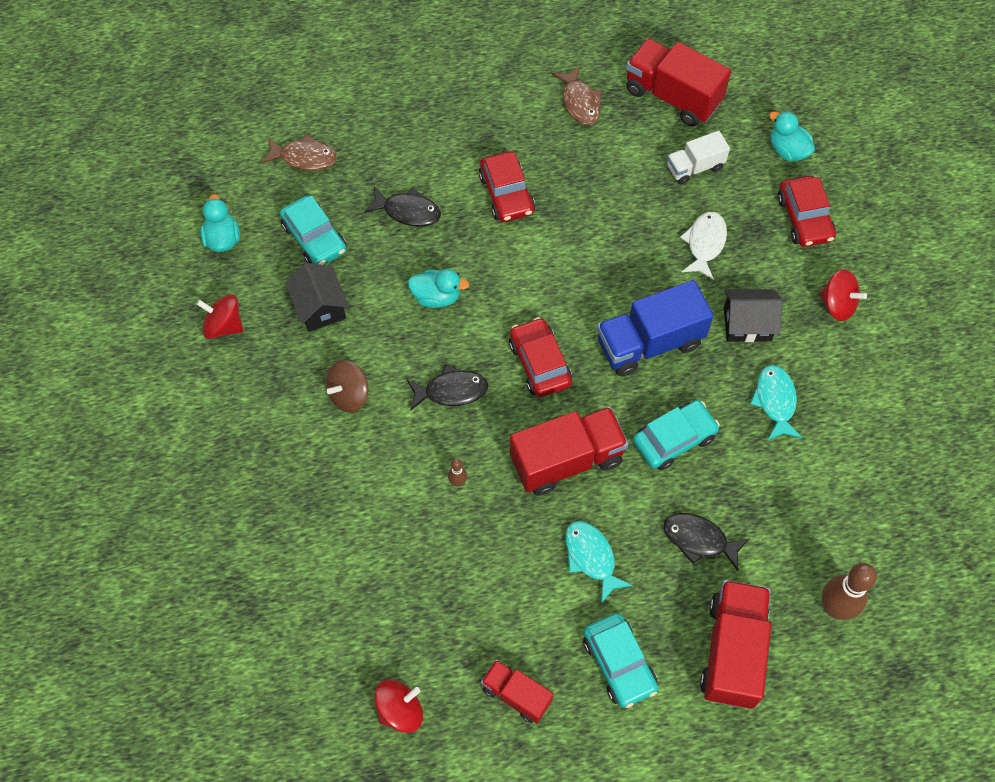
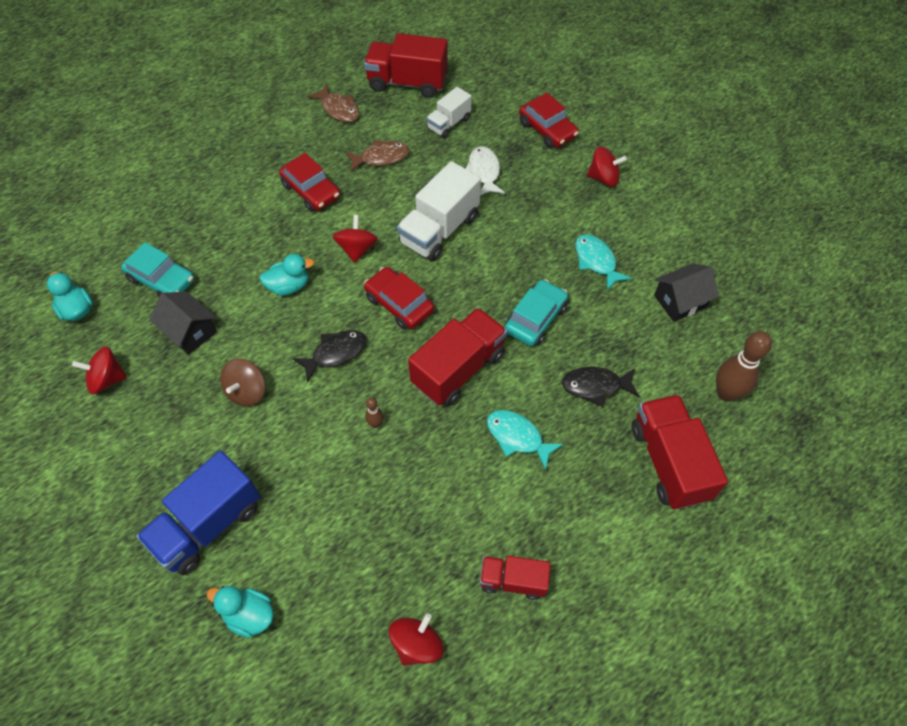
camera: 25 degrees left, 5 degrees down
brown fish [261,134,337,171] -> brown fish moved to [345,140,409,172]
black fish [364,186,441,227] -> none
turquoise car [583,613,658,708] -> none
blue truck [597,280,714,376] -> blue truck moved to [136,451,260,575]
black house [724,289,782,342] -> black house moved to [654,263,719,322]
turquoise duck [769,111,815,161] -> turquoise duck moved to [207,586,274,638]
none -> red spinning top [333,215,378,263]
none -> white truck [397,161,481,262]

